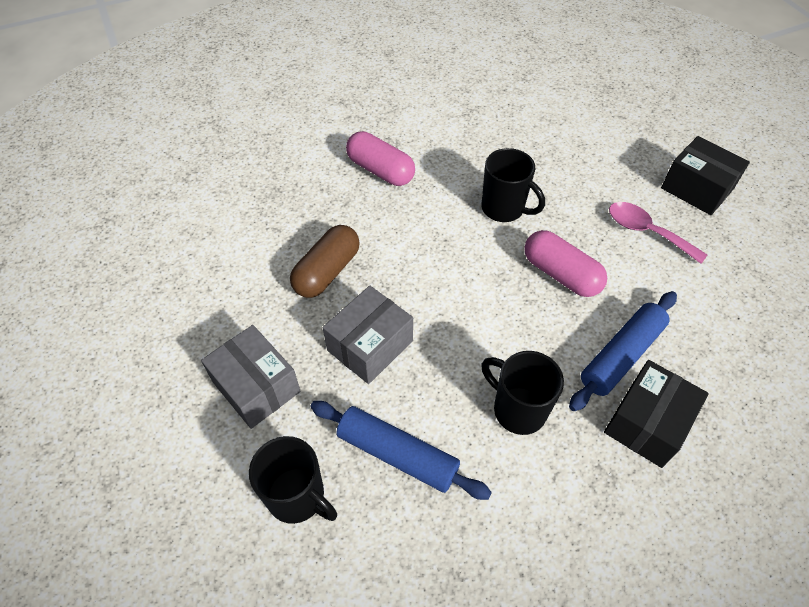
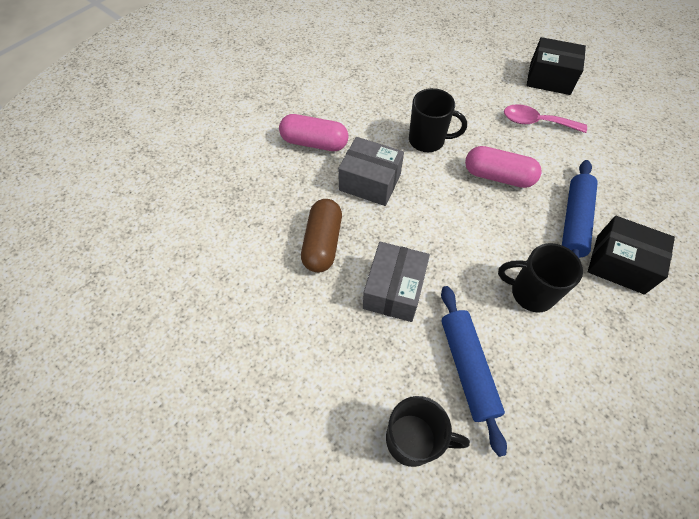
camera: 25 degrees left, 5 degrees up
grey box [201,325,300,429] -> grey box moved to [338,137,404,206]
blue rolling pin [310,401,492,500] -> blue rolling pin turned 75 degrees clockwise [441,286,507,457]
black box [604,360,709,468] -> black box turned 75 degrees counterclockwise [588,216,675,294]

